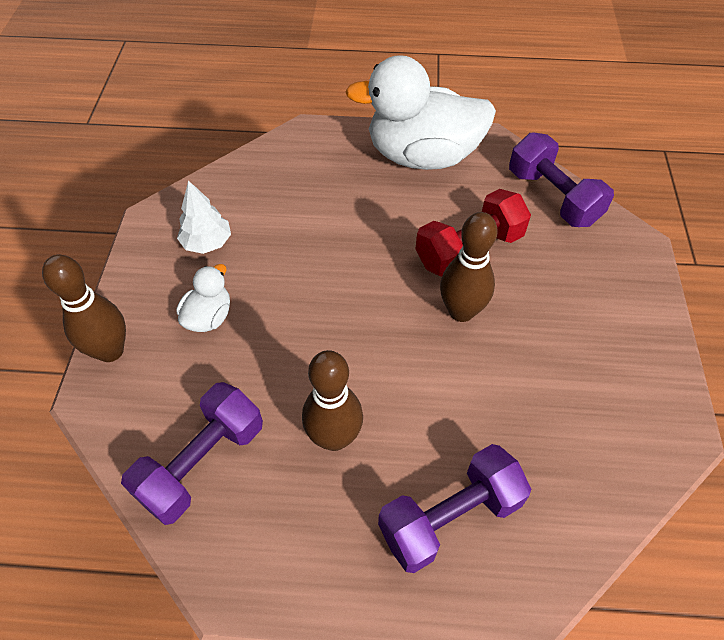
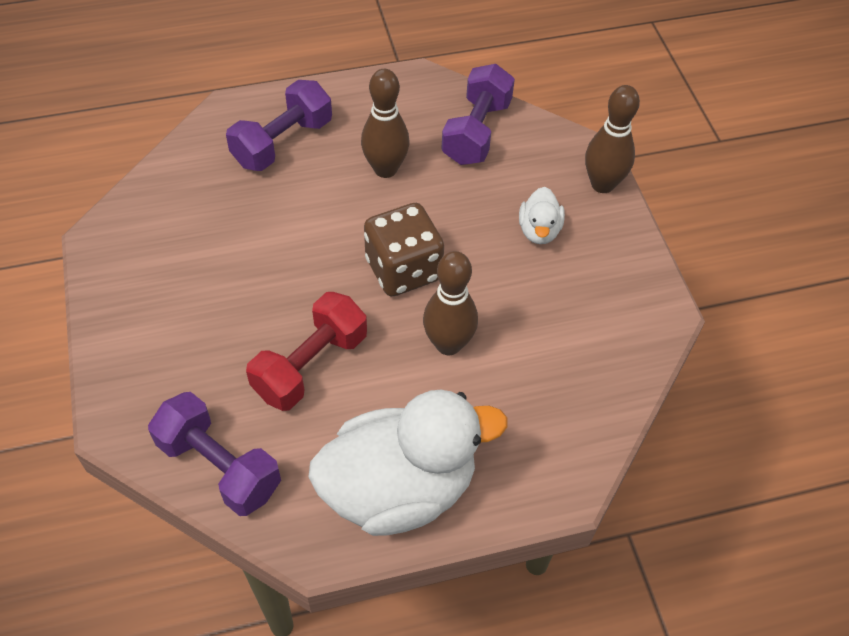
camera: 160 degrees right, 0 degrees up
white tree [177,180,231,254] -> none
brown bowling pin [440,212,497,322] -> brown bowling pin moved to [423,251,478,355]
none -> brown dice [364,203,444,296]

